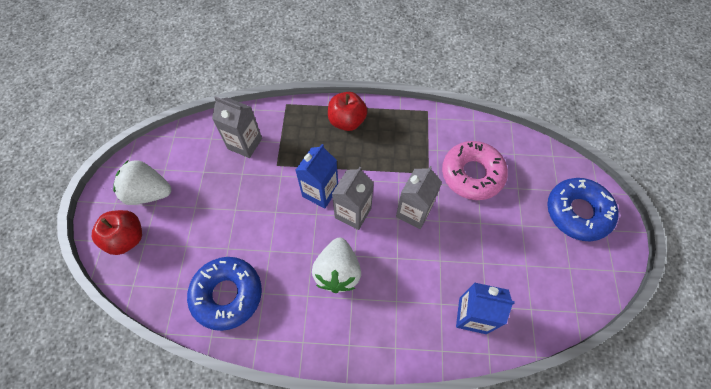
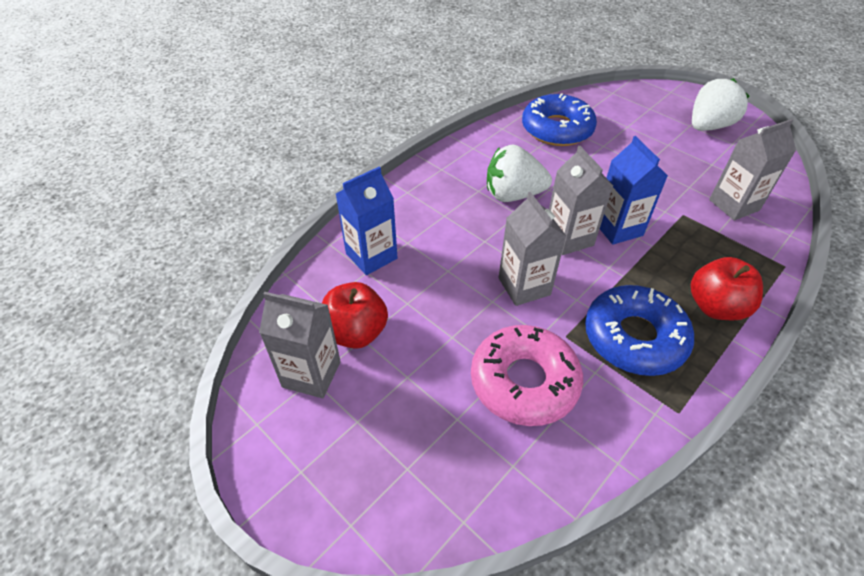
camera: 130 degrees right, 15 degrees down
red apple [92,210,142,255] -> red apple moved to [322,282,388,349]
white strawberry [312,238,361,293] -> white strawberry turned 45 degrees counterclockwise [487,145,552,202]
blue donut [547,178,619,241] -> blue donut moved to [585,285,694,376]
none -> grey carton [259,292,341,398]

